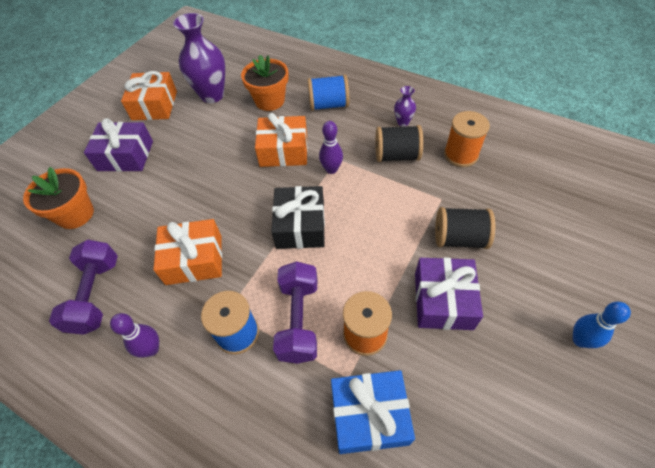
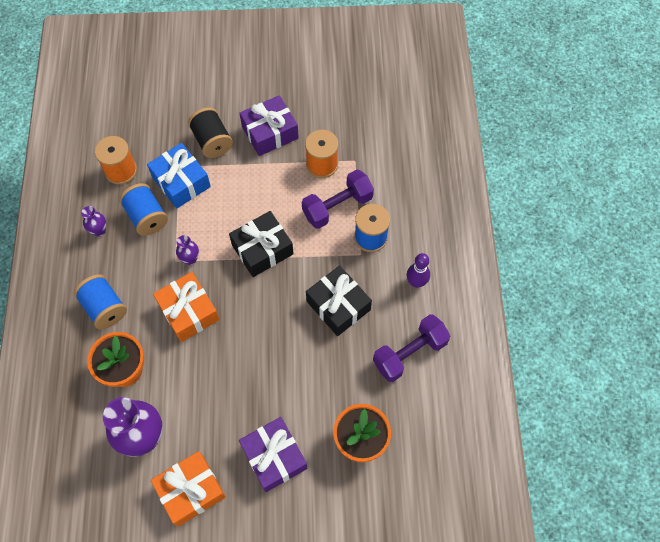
camera: 125 degrees left, 10 degrees up
orange gift [153,219,222,285] -> black gift [306,265,372,336]
purple bowling pin [319,121,343,174] -> purple vase [176,235,199,265]
blue gift [331,370,415,454] -> blue gift moved to [147,143,211,208]
black spool [375,125,423,162] -> blue spool [119,183,168,236]
blue bowling pin [573,302,631,348] -> none

